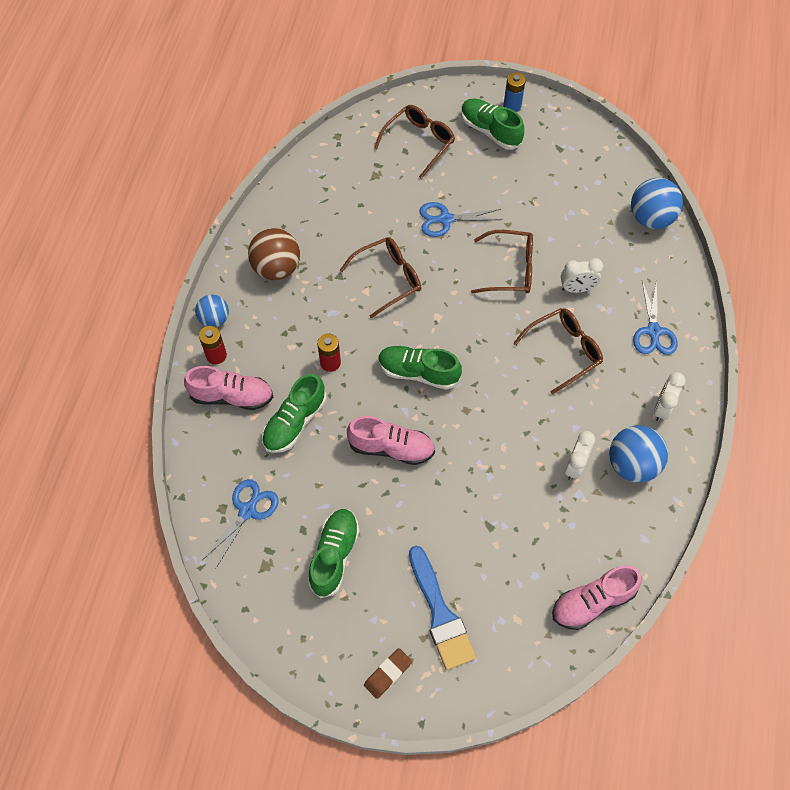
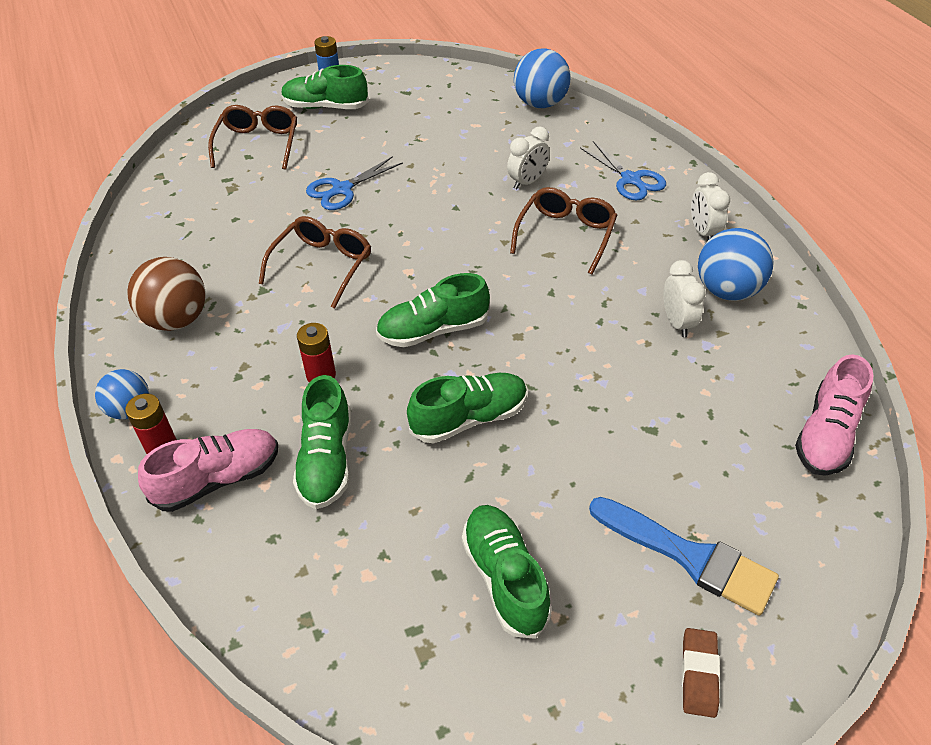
camera: 35 degrees left, 15 degrees down
blue scissors [202,479,279,568] -> none
pink shoe [347,416,435,465] -> green shoe [407,373,527,443]
brown glasses [471,230,533,293] -> none

